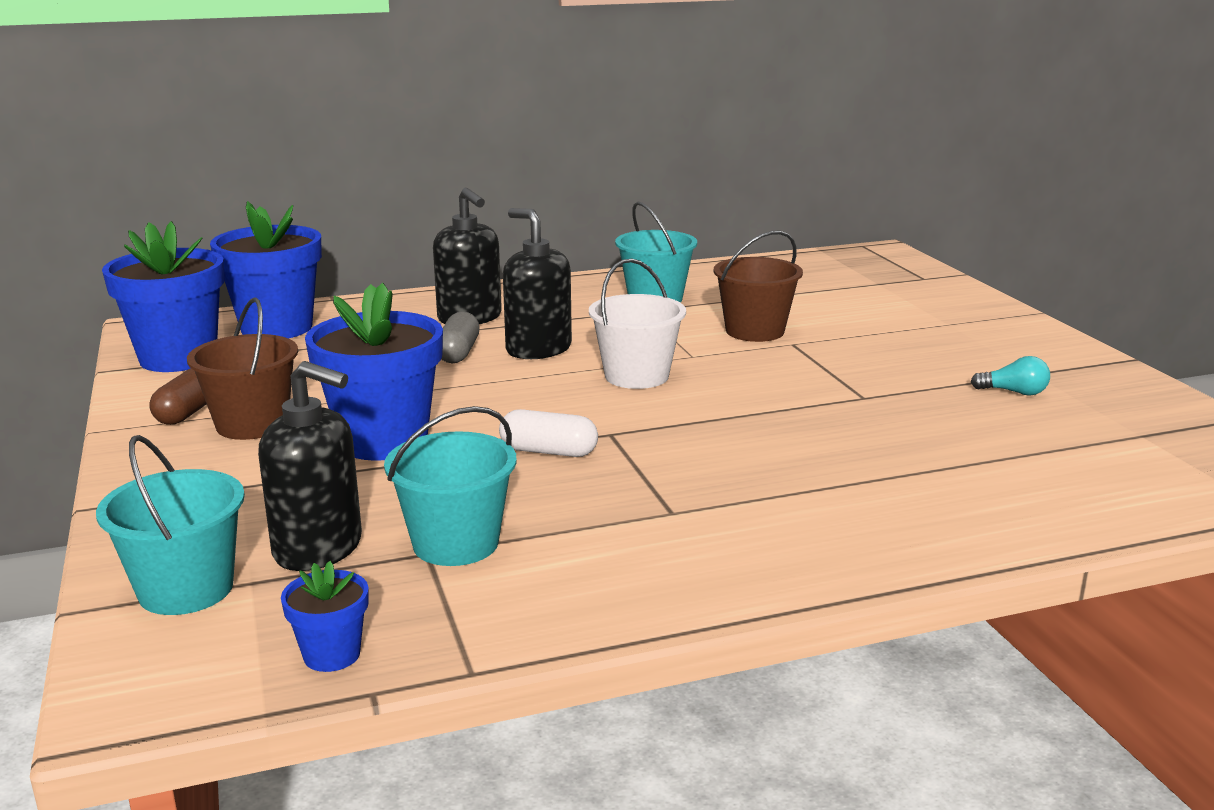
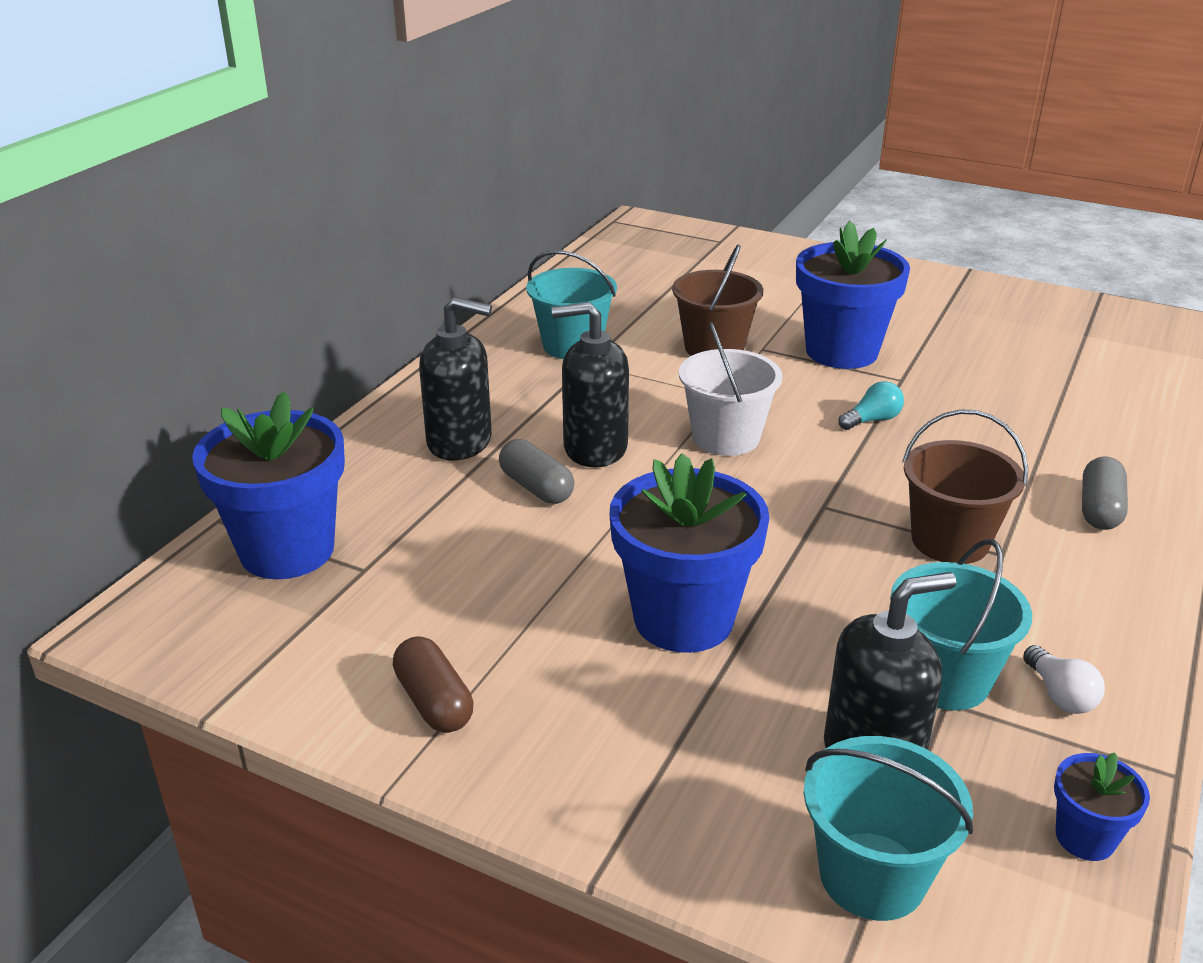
camera: 45 degrees left, 10 degrees up
blue flower pot [102,221,225,372] -> blue flower pot moved to [796,221,910,369]
brown bucket [187,297,298,440] -> brown bucket moved to [902,409,1028,564]
white capsule [499,409,598,457] -> none
turquoise light bulb [971,356,1050,396] -> turquoise light bulb moved to [838,381,904,430]
none -> white light bulb [1023,645,1105,714]
none -> grey capsule [1082,457,1128,530]

